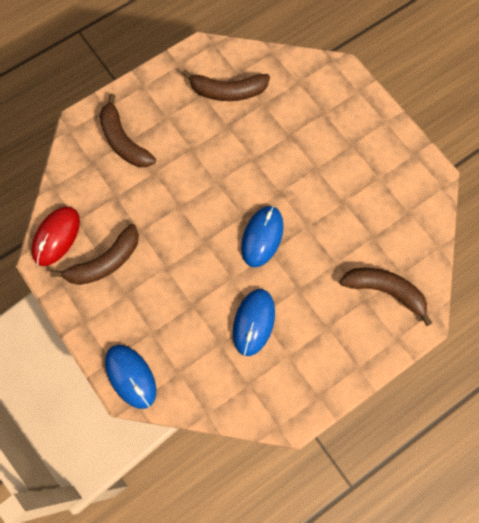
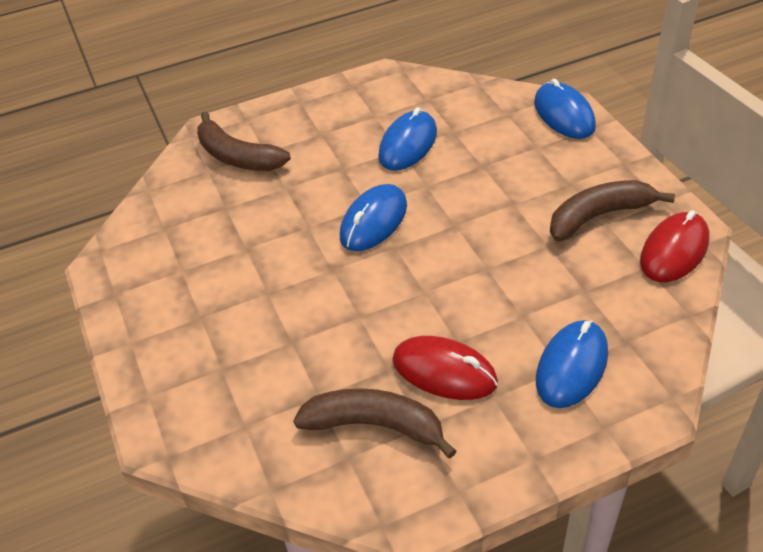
camera: 165 degrees left, 25 degrees down
brown banana [100,94,156,167] -> blue mouse [536,320,608,408]
none -> red mouse [392,336,498,400]

